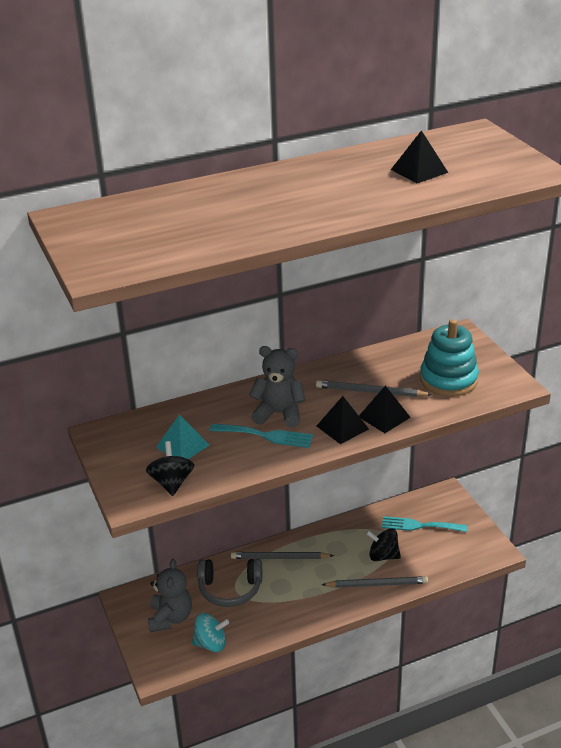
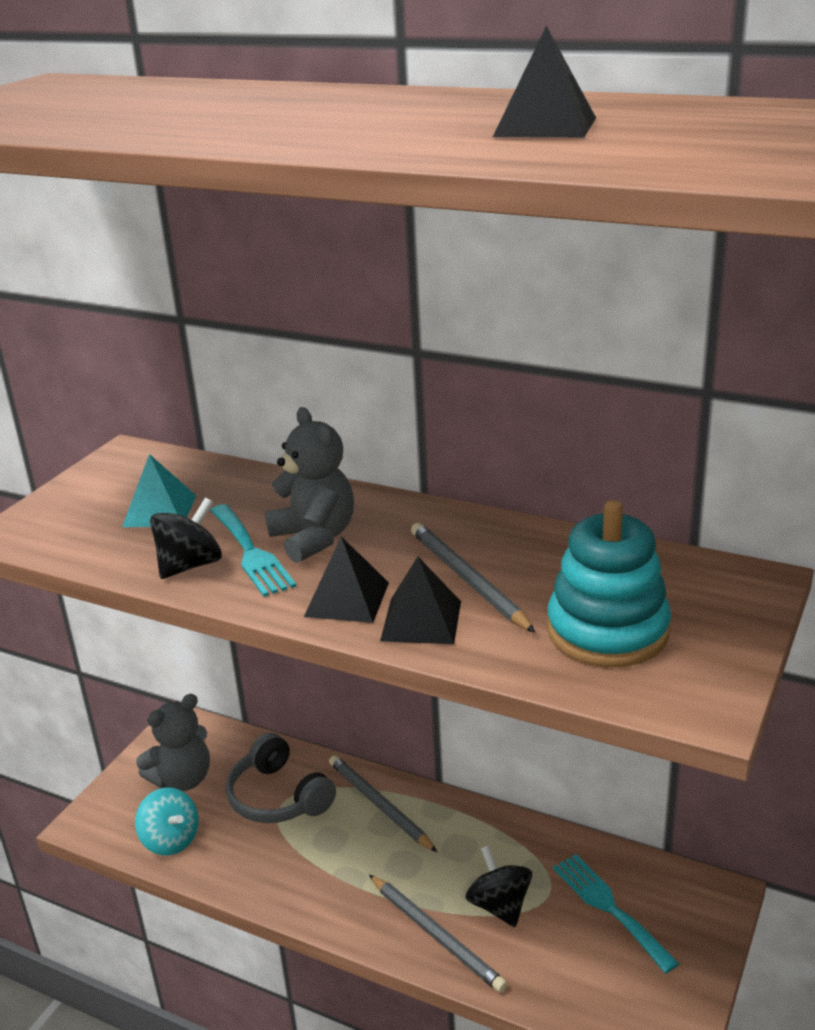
camera: 50 degrees right, 5 degrees down
black spinning top [146,441,194,496] -> black spinning top moved to [150,497,222,579]

